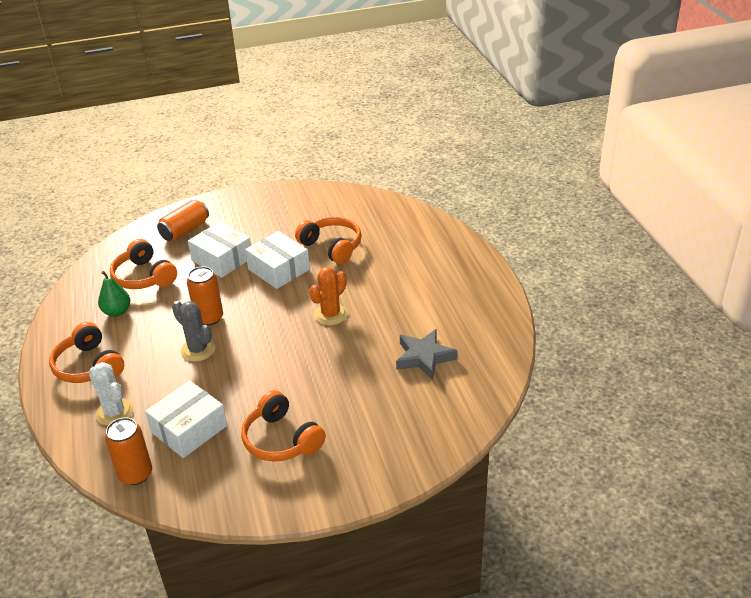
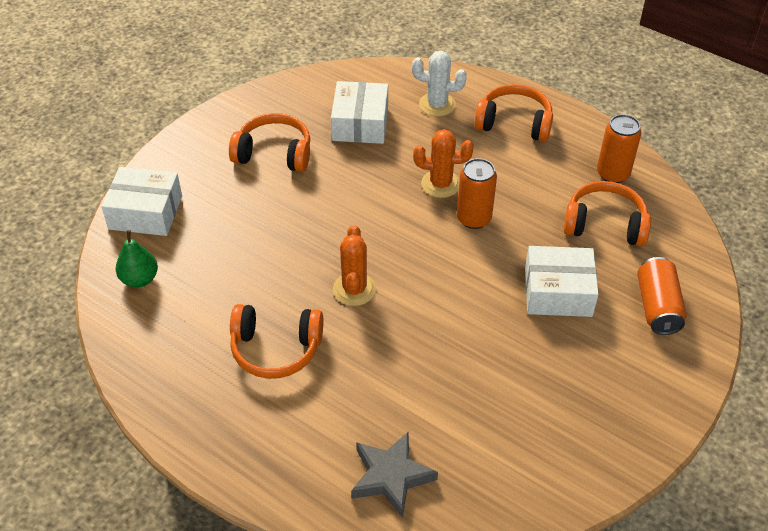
camera: 140 degrees right, 10 degrees up
green pear [98,271,130,317] -> green pear moved to [116,230,158,288]
orange can [105,417,152,485] -> orange can moved to [597,114,642,183]
grey cactus [172,301,215,362] -> orange cactus [413,129,473,198]
white box [245,231,310,289] -> white box moved to [102,167,182,236]
orange headphones [295,217,362,264] -> orange headphones moved to [230,304,323,379]
grey star [396,329,457,380] -> grey star moved to [351,431,438,518]

